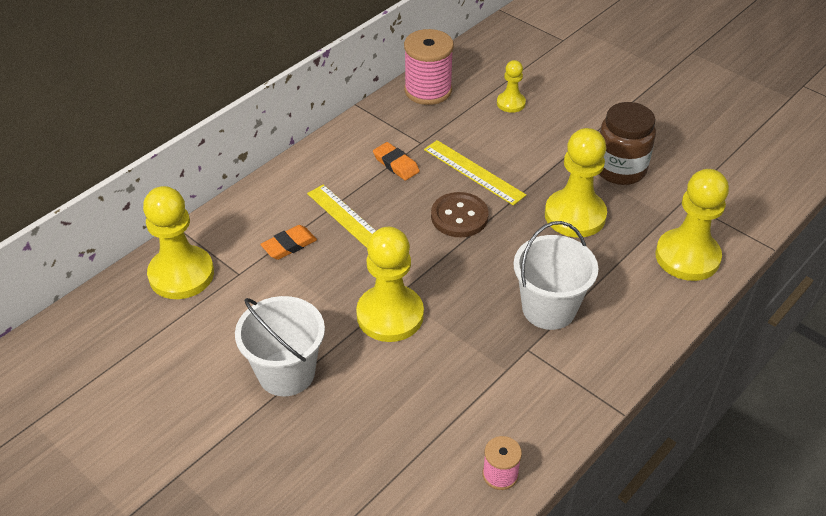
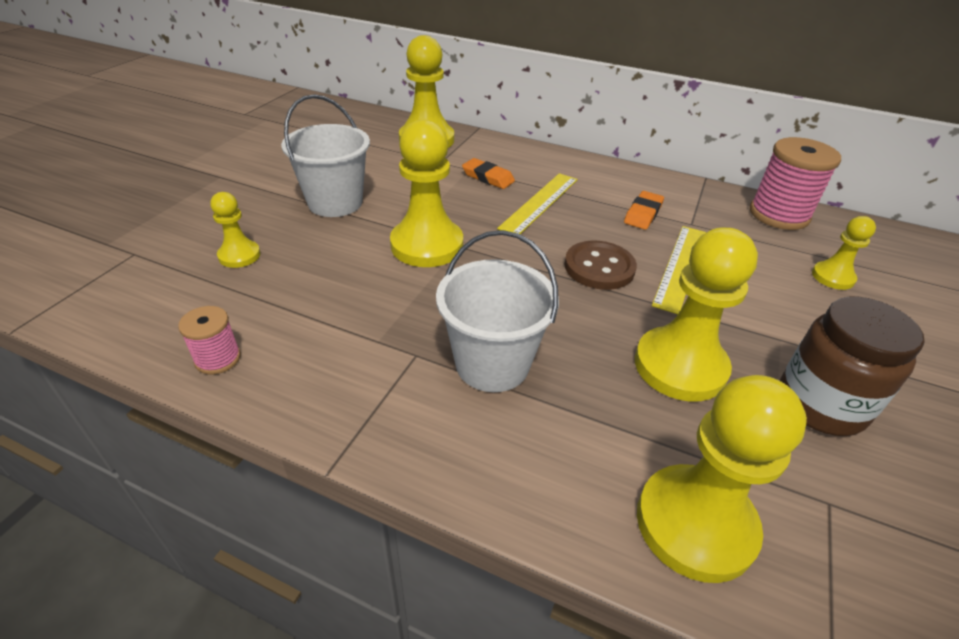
camera: 70 degrees right, 5 degrees down
none -> yellow pawn [210,192,260,268]

